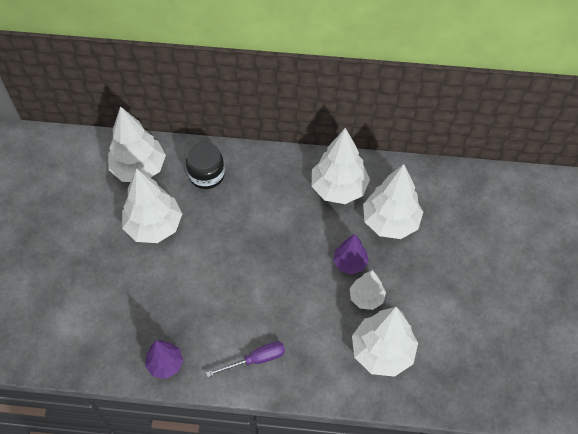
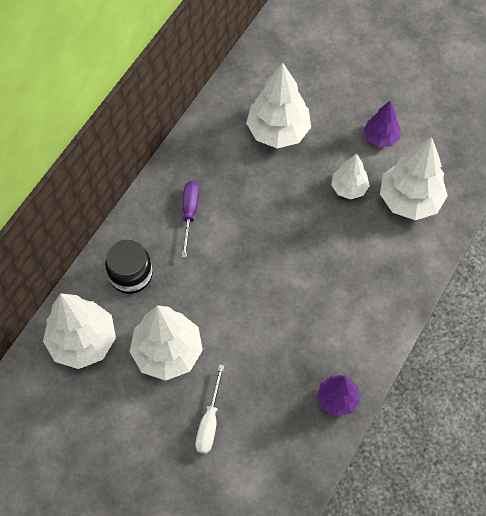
camera: 65 degrees left, 5 degrees up
purple screwdriver [206,341,285,377] -> purple screwdriver moved to [182,181,199,258]
white tree [312,128,370,204] -> none
purple tree [333,234,369,275] -> purple tree moved to [364,101,401,147]
none -> white screwdriver [195,364,225,454]

